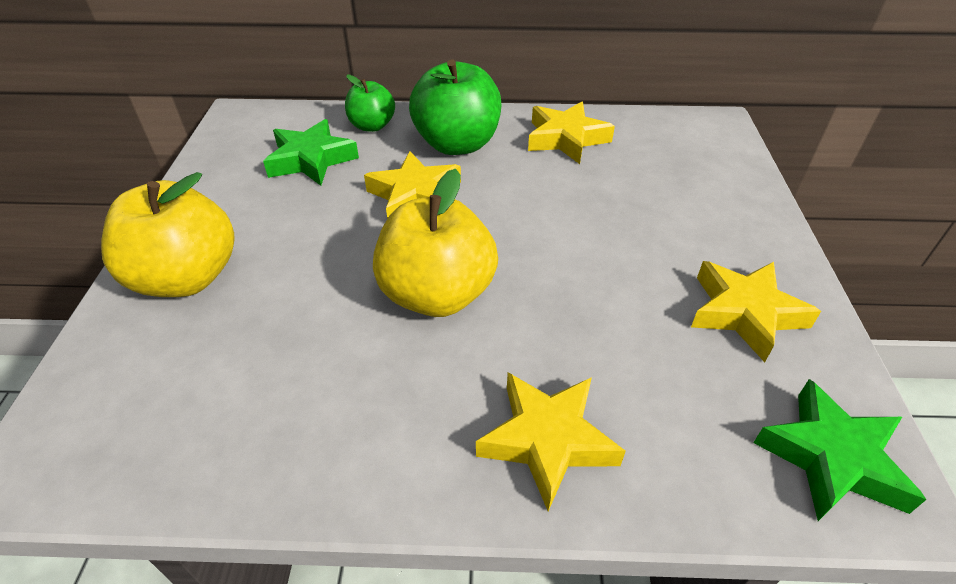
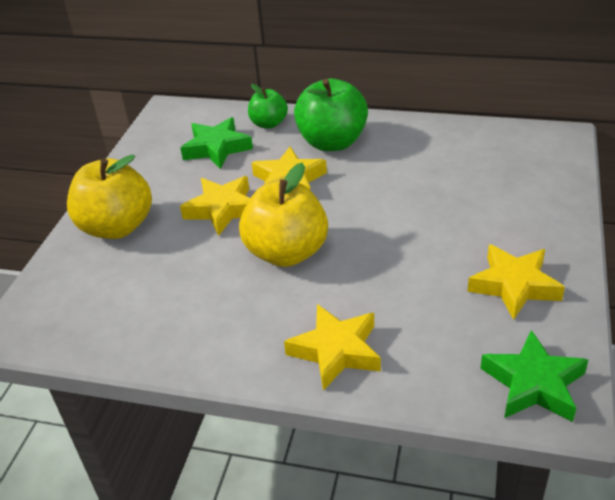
camera: 15 degrees right, 5 degrees down
yellow star [528,102,615,164] -> yellow star moved to [180,176,250,236]

